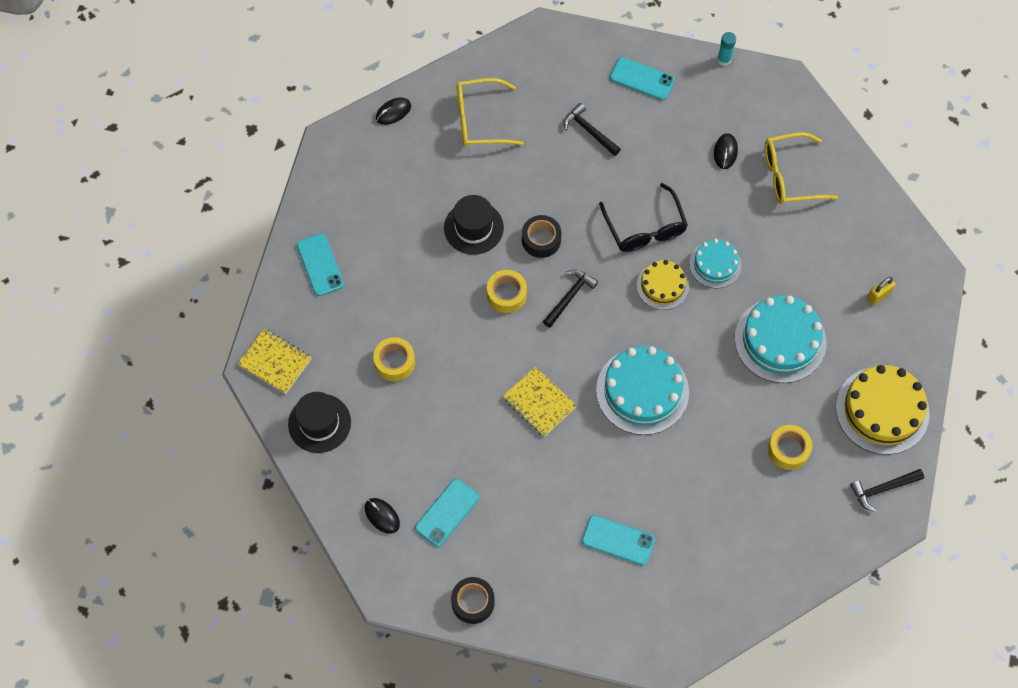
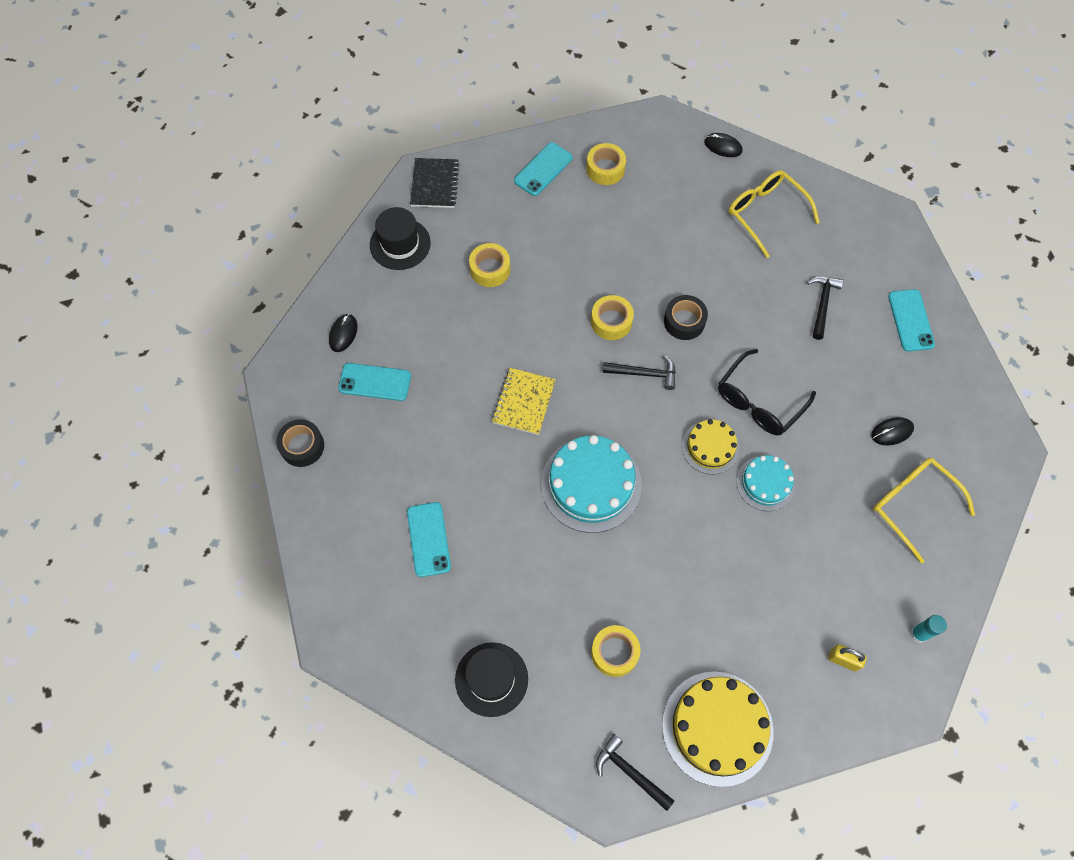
camera: 60 degrees right, 0 degrees up
yellow notebook [238,329,312,394] -> black notebook [410,158,460,208]
black hat [444,195,504,255] -> black hat moved to [455,642,528,717]
turquoise glue stick [717,32,736,66] -> turquoise glue stick moved to [911,615,947,643]
turquoise cake [735,296,826,383] -> none
none -> yellow tape [586,143,626,185]

